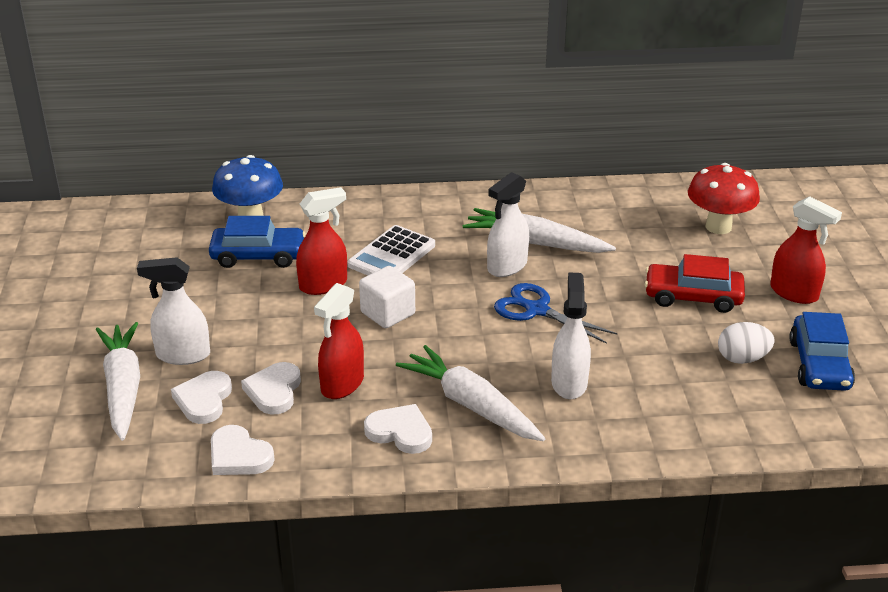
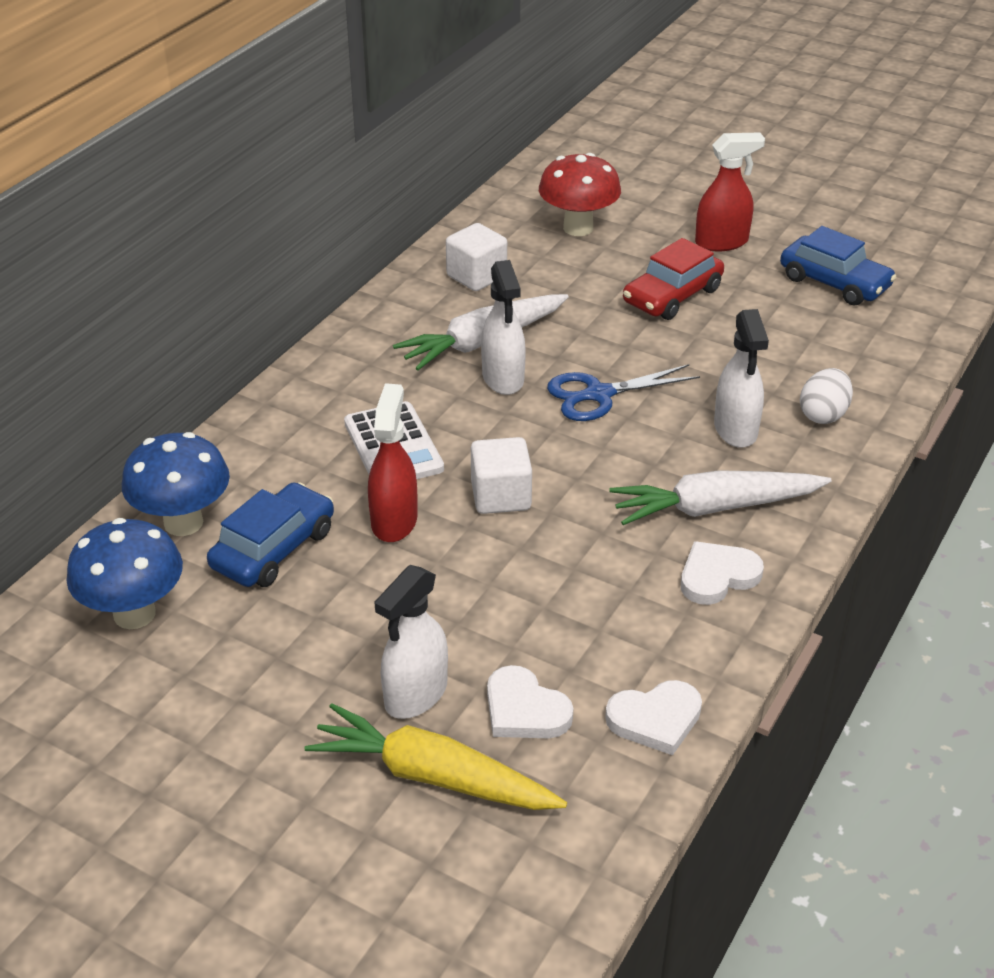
camera: 55 degrees left, 5 degrees up
white carrot [96,322,140,441] -> yellow carrot [305,703,567,810]
white heart [241,362,301,414] -> none
red spray bottle [314,283,364,399] -> none
white spray bottle [551,272,591,399] -> white spray bottle turned 135 degrees counterclockwise [714,309,769,448]
white egg [718,322,775,364] -> white egg moved to [800,368,853,424]
none -> blue mushroom [66,518,183,629]
none -> white cube [446,223,507,291]

